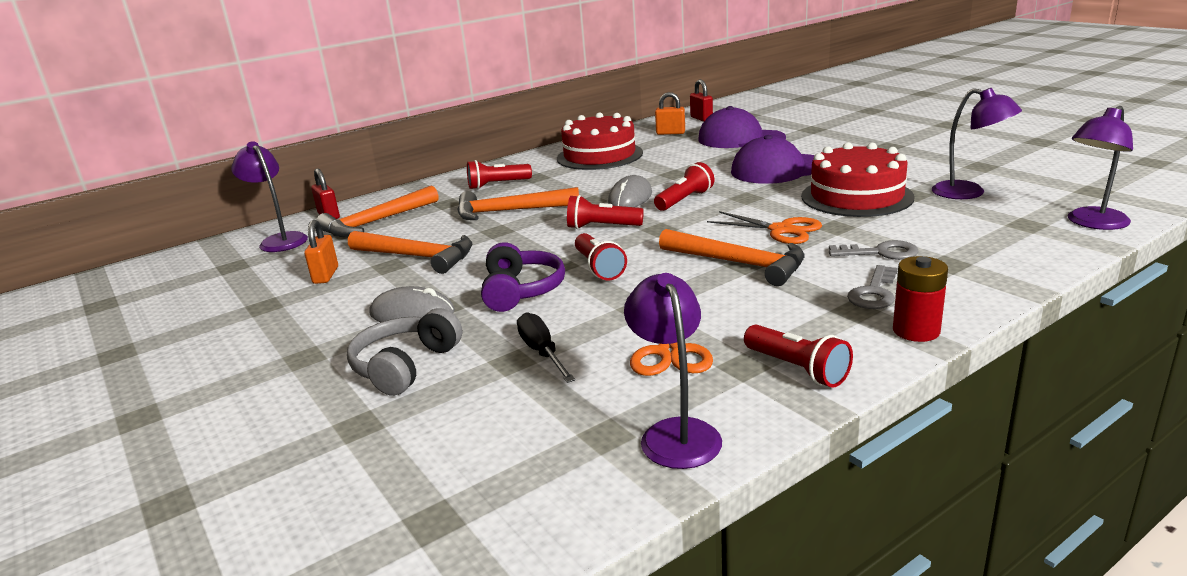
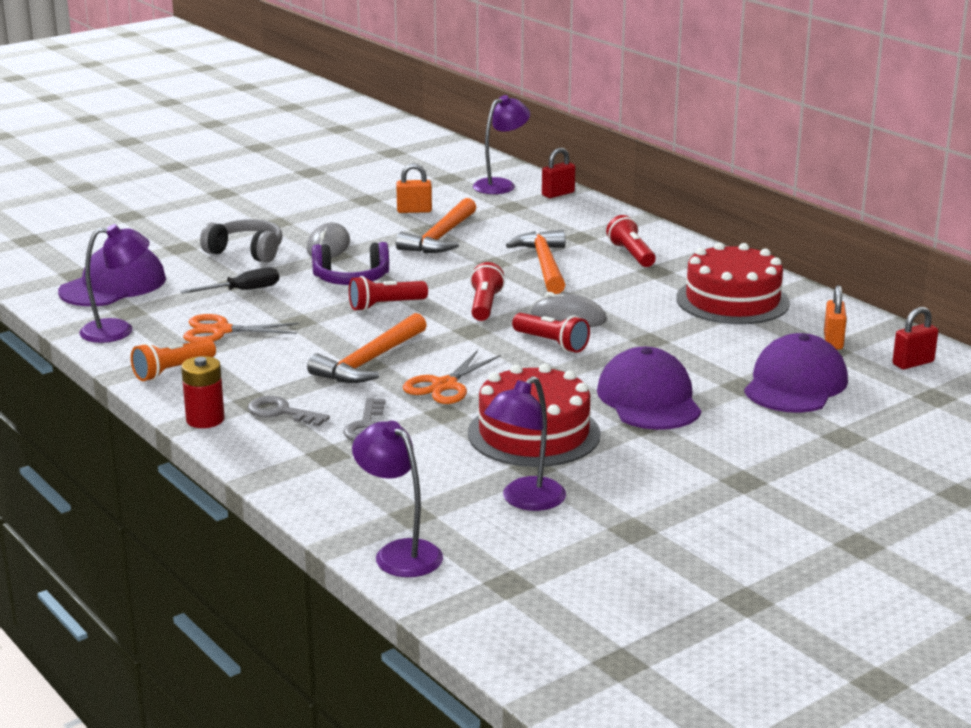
camera: 85 degrees right, 0 degrees up
orange hammer [316,186,438,237] -> none
red flashlight [744,325,853,388] -> orange flashlight [131,339,216,381]
none -> purple cap [58,247,166,306]

